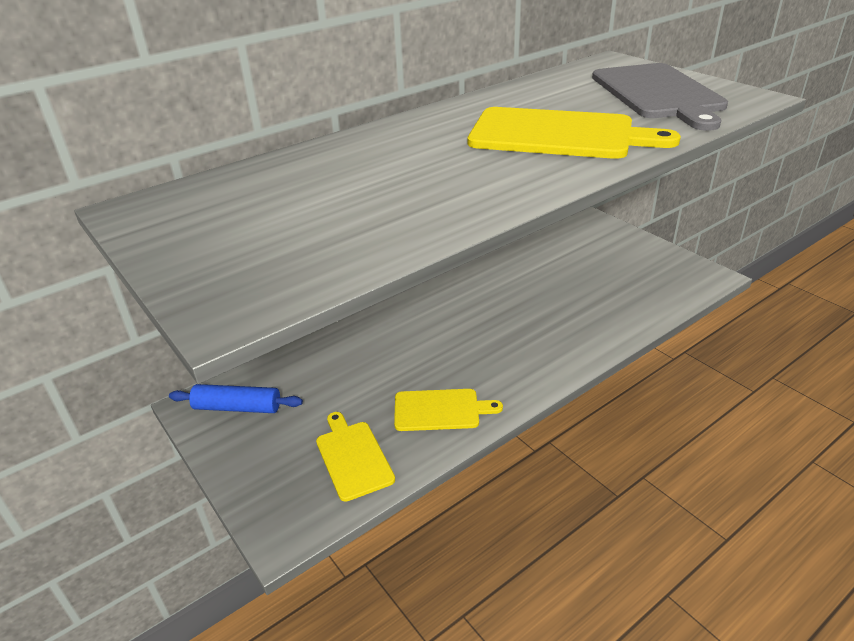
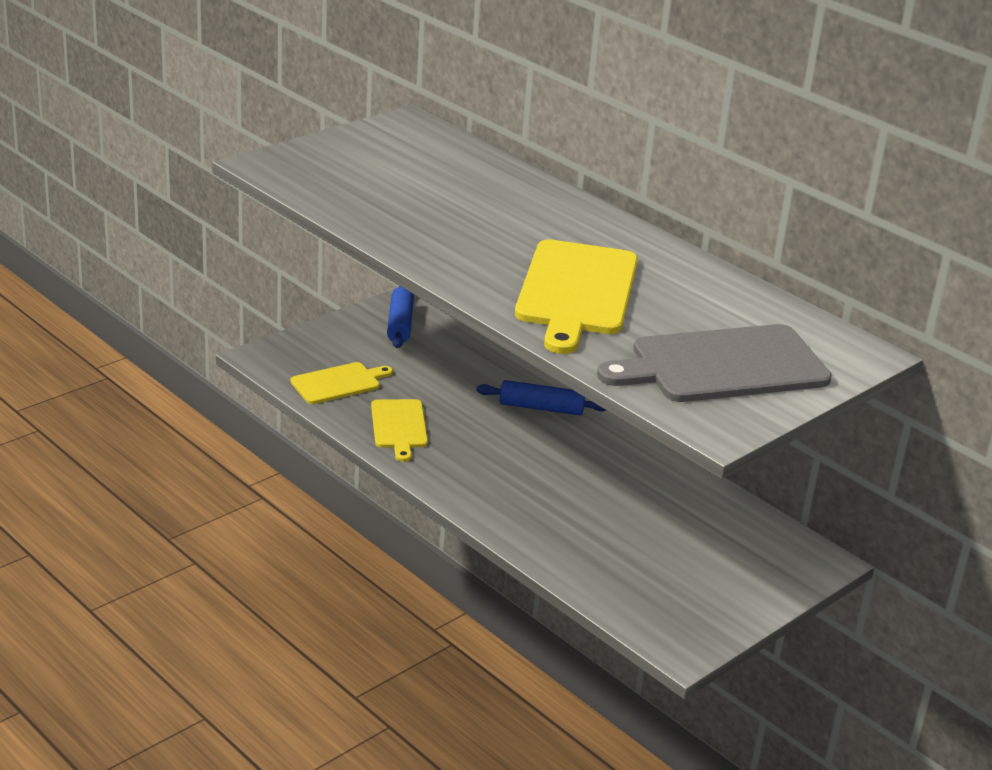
camera: 80 degrees right, 5 degrees down
none -> blue rolling pin [476,380,606,416]

